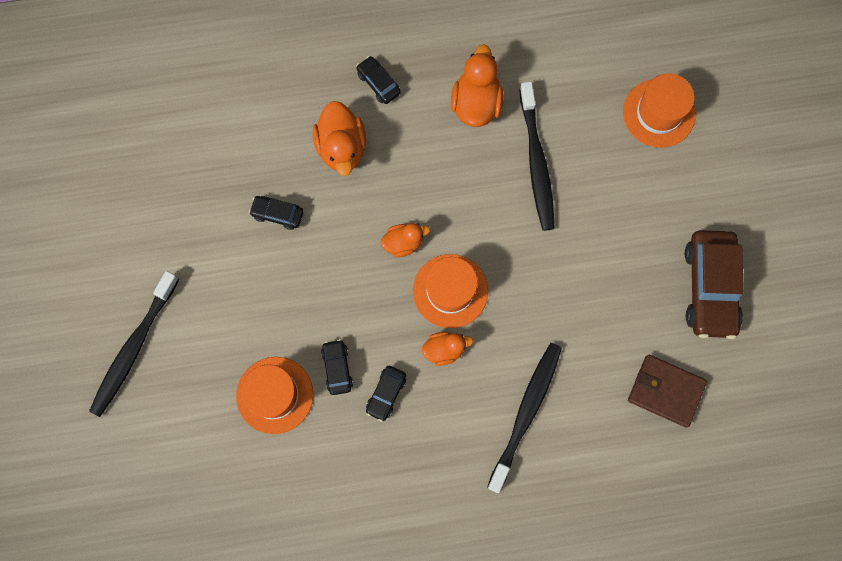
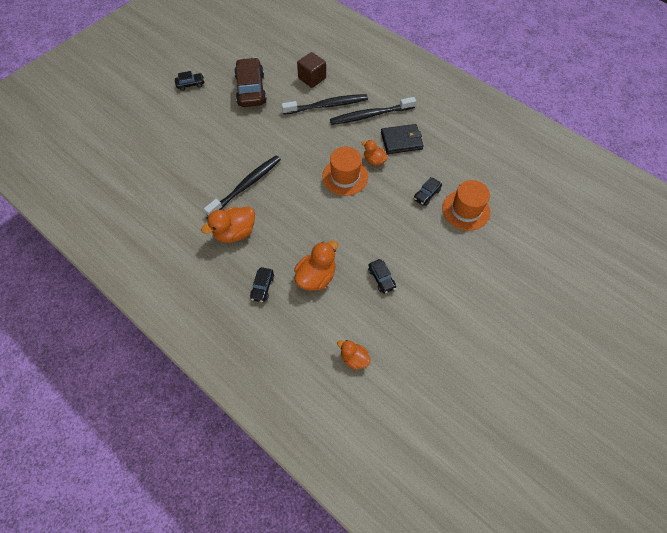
camera: 130 degrees left, 15 degrees down
black toothbrush [89,271,179,417] -> black toothbrush moved to [281,94,368,115]
black car [366,366,406,422] -> black car moved to [175,71,205,91]
orange duck [381,223,430,257] -> orange duck moved to [337,340,371,370]
orange hat [623,73,696,148] -> none
brown wallet [628,355,707,428] -> brown cube [297,52,326,88]
brown car [685,230,744,339] -> brown car turned 60 degrees counterclockwise [234,57,267,107]
none -> black wallet [381,124,423,154]

